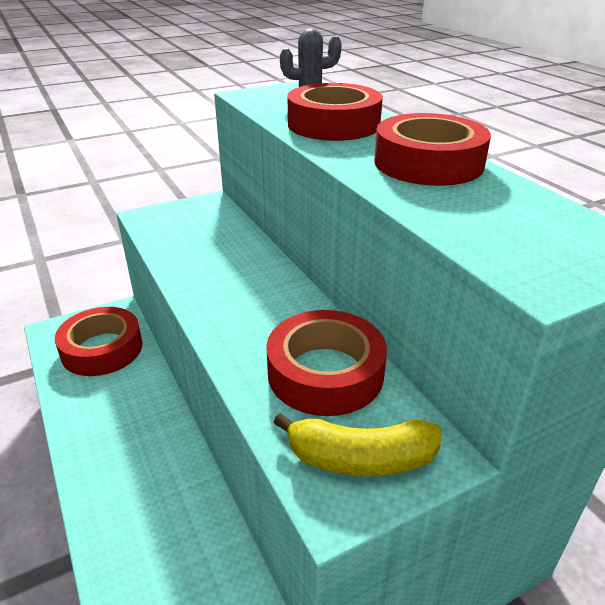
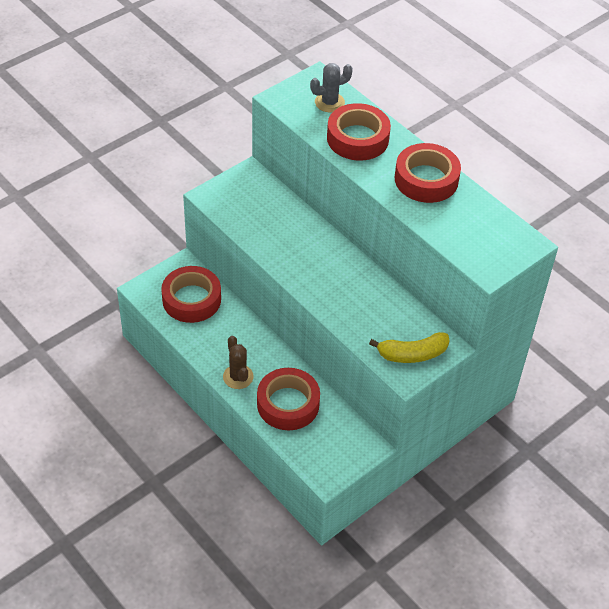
camera: 15 degrees left, 15 degrees up
red tape [266,310,387,416] -> red tape moved to [257,368,320,430]
none -> brown cactus [223,336,254,389]

